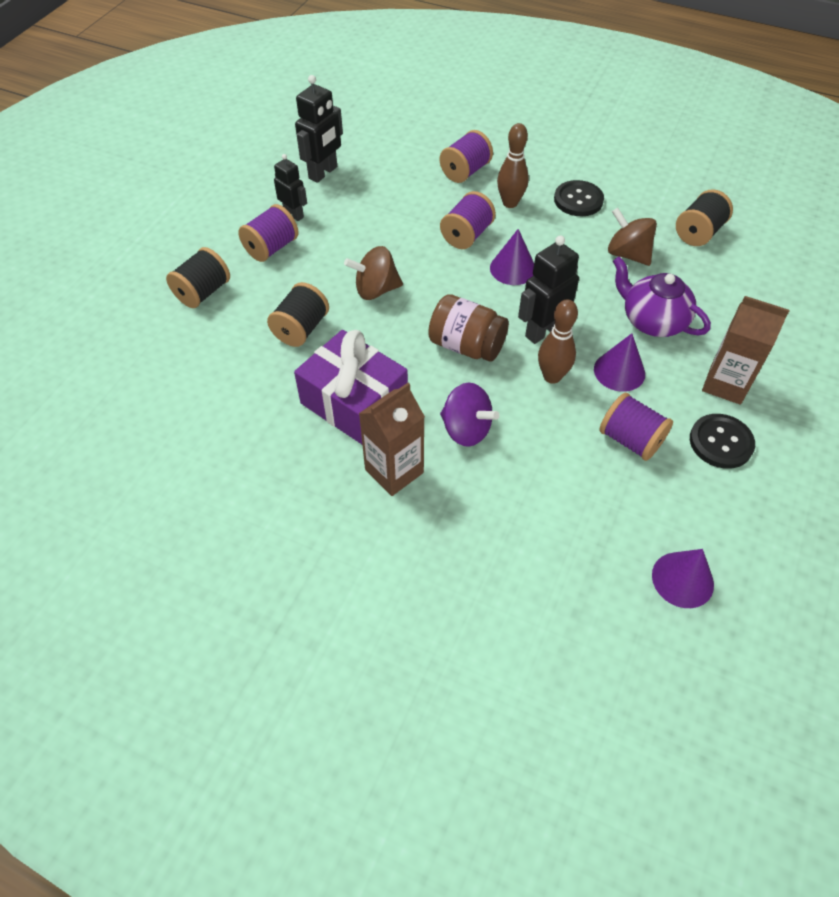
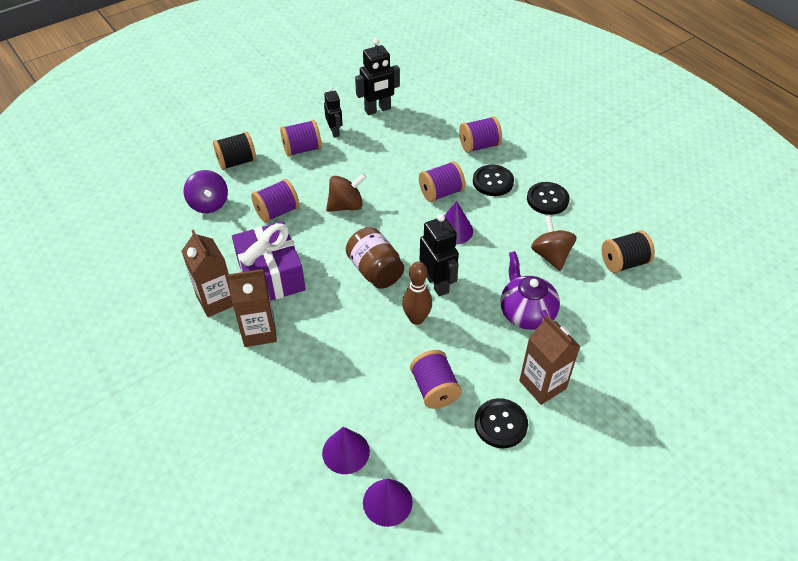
camera: 30 degrees right, 5 degrees down
black spool [267,282,329,347] -> purple spool [251,179,299,223]
brown spinning top [344,246,403,300] -> brown spinning top turned 135 degrees clockwise [326,173,366,212]
purple spinning top [440,383,499,447] -> purple spinning top moved to [184,170,228,213]
brown bowling pin [497,123,529,208] -> black button [473,165,514,196]
black robot [518,236,579,344] -> black robot turned 75 degrees clockwise [419,214,459,296]
purple cone [594,333,645,392] -> purple cone moved to [322,427,370,474]
none -> brown carton [182,229,233,317]

